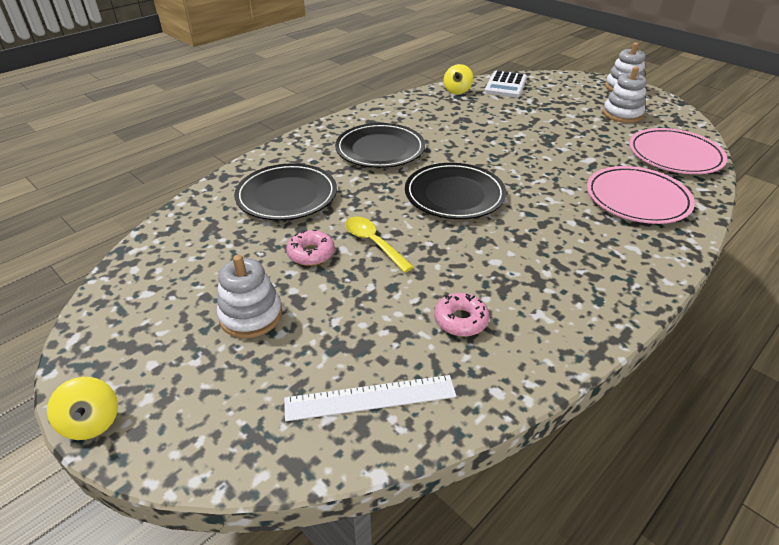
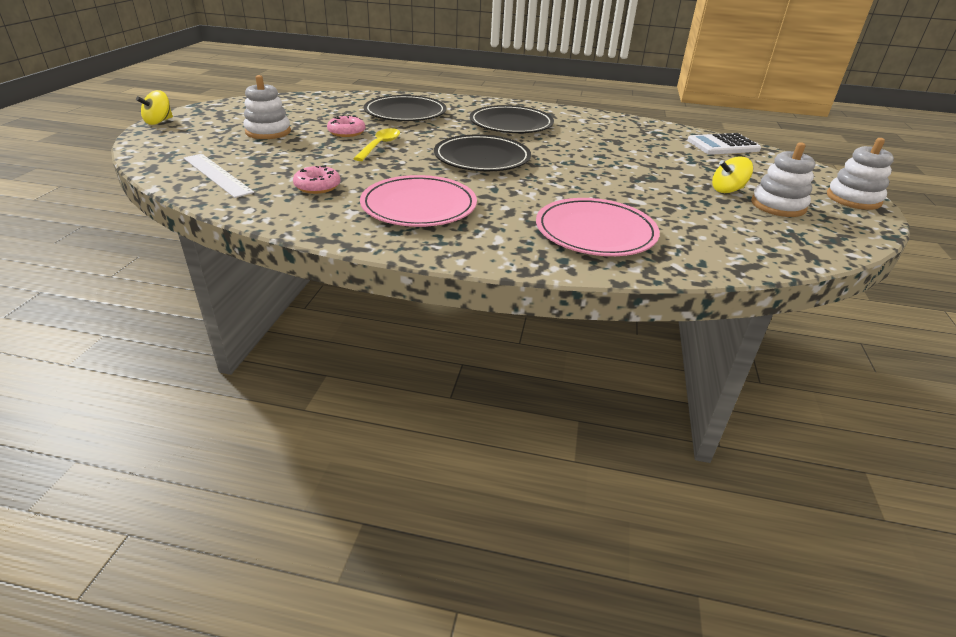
camera: 55 degrees right, 5 degrees down
yellow spinning top [444,64,473,94] -> yellow spinning top moved to [712,156,753,193]
pink plate [629,128,727,174] -> pink plate moved to [360,175,477,227]

